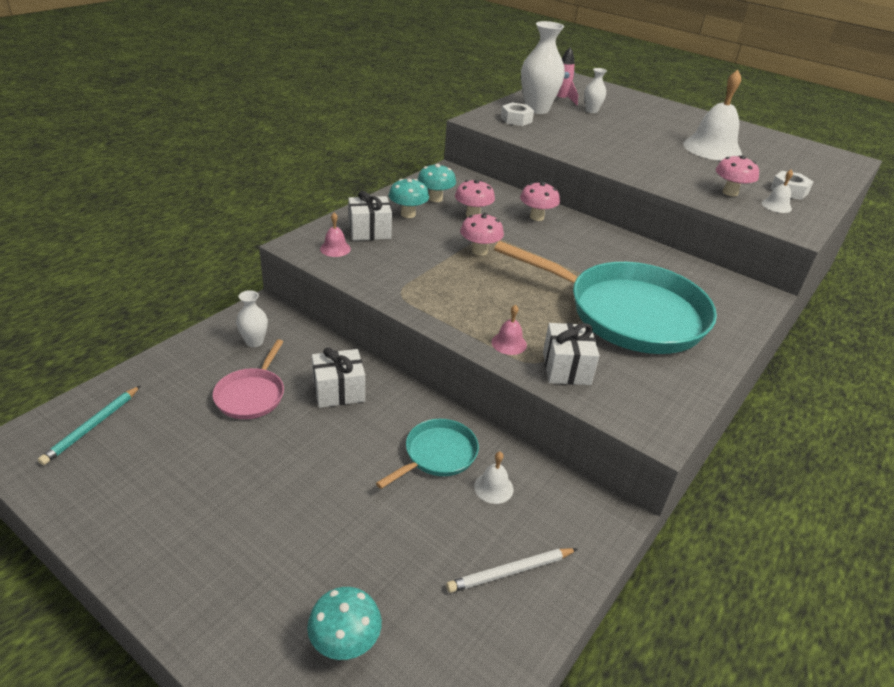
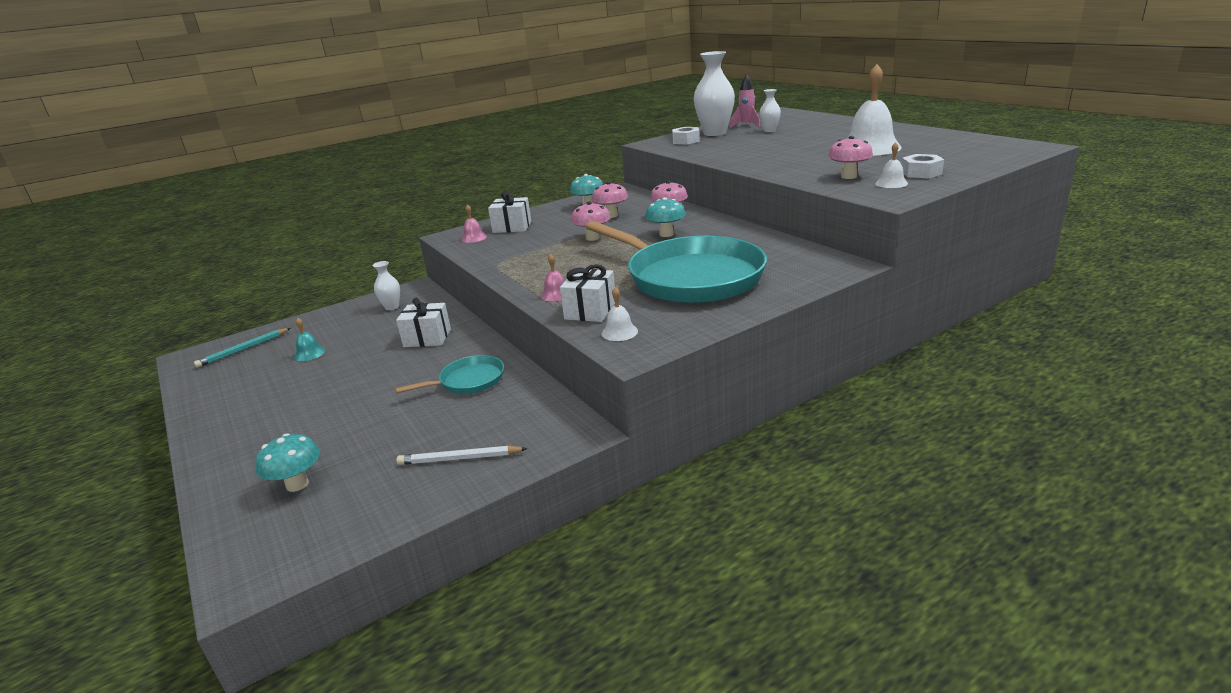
camera: 25 degrees right, 10 degrees down
pink pan [213,339,284,419] -> none
turquoise mushroom [389,179,429,218] -> turquoise mushroom moved to [645,197,686,237]
white bell [474,452,513,504] -> white bell moved to [602,287,638,341]
none -> turquoise bell [294,318,325,361]

